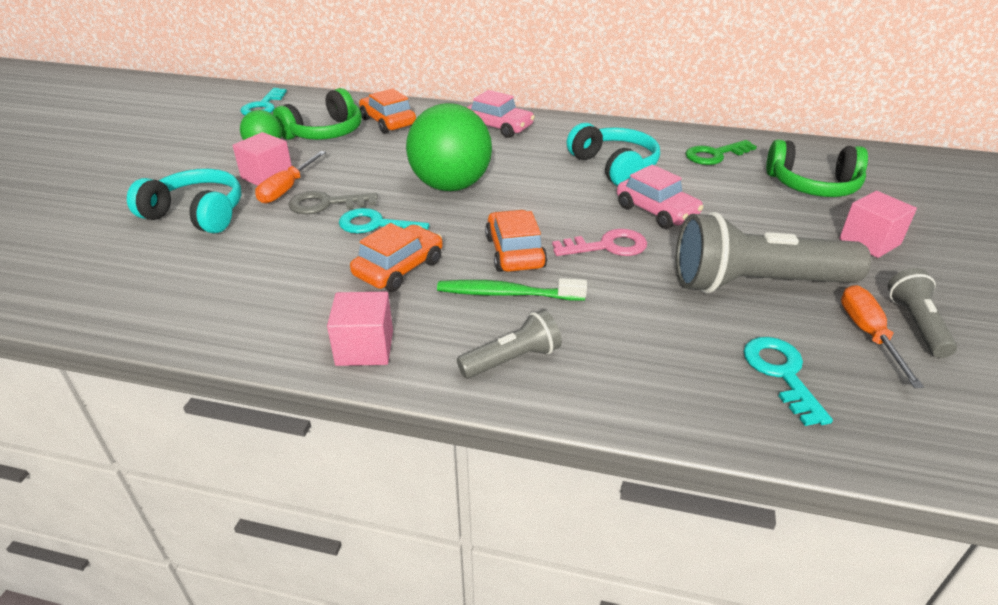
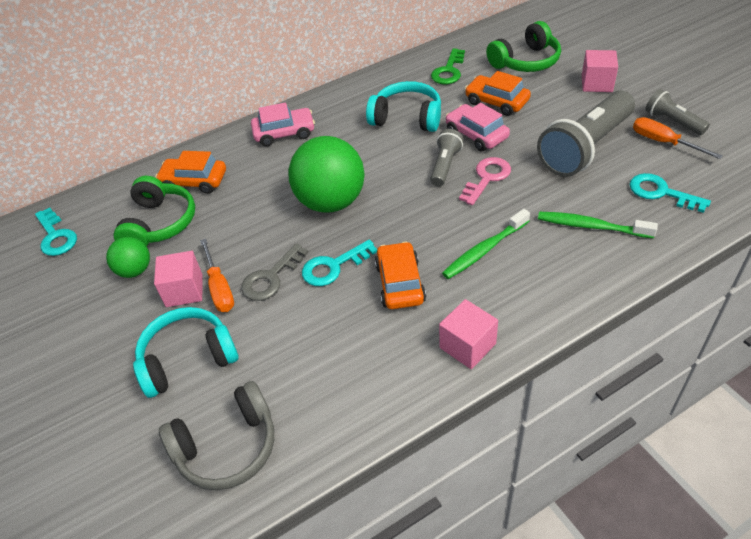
camera: 40 degrees left, 10 degrees up
grey flashlight [457,310,562,378] -> grey flashlight moved to [430,129,464,186]
orange car [485,210,547,272] -> orange car moved to [465,71,531,116]
pink car [617,165,704,229] -> pink car turned 135 degrees counterclockwise [446,103,510,151]
none -> grey headphones [159,381,274,491]
none -> green toothbrush [538,212,658,239]

